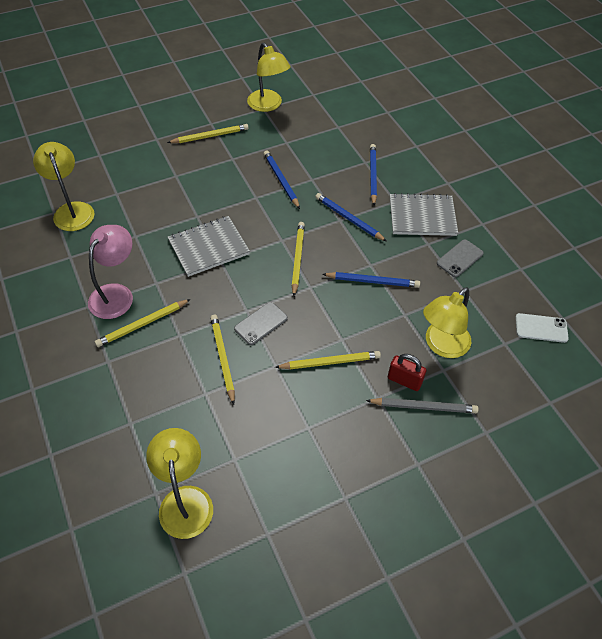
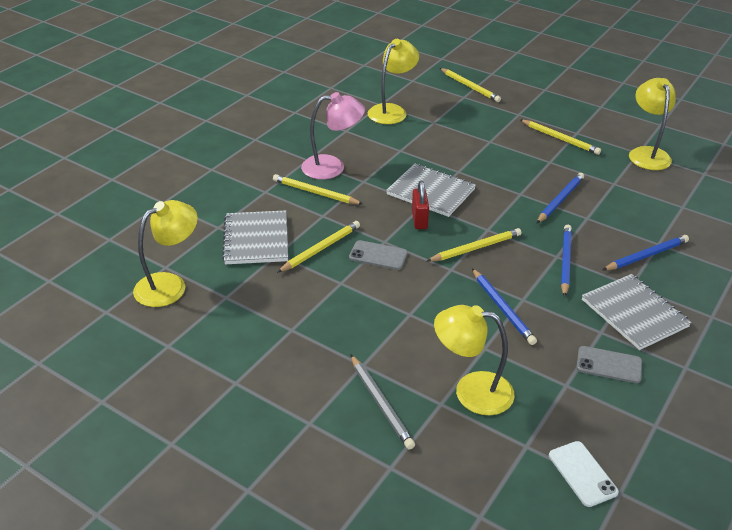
camera: 60 degrees right, 15 degrees down
yellow lamp [247,43,291,112] -> yellow lamp turned 150 degrees clockwise [629,78,676,170]
yellow pencil [275,351,381,369] -> yellow pencil moved to [440,68,501,102]
red padlock [388,354,426,391] -> red padlock moved to [412,181,429,229]
none -> grey notebook [222,210,288,264]

